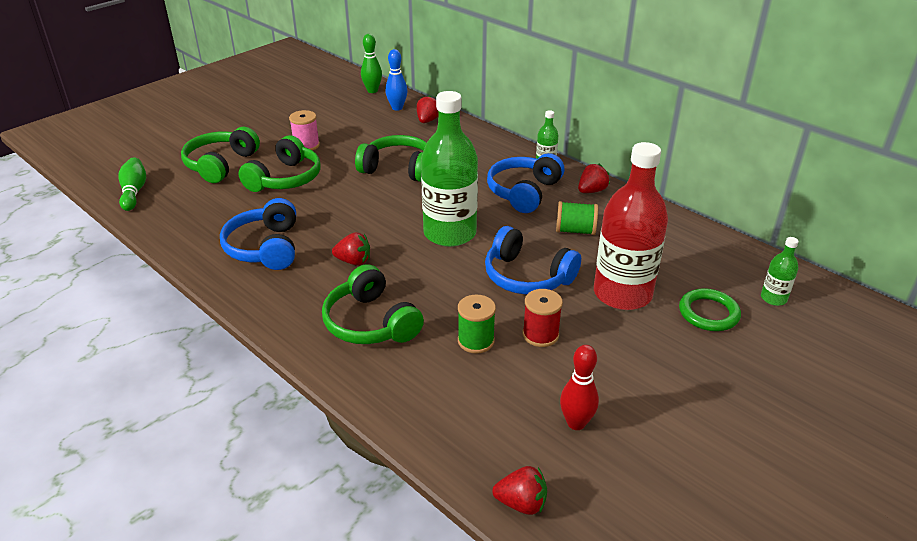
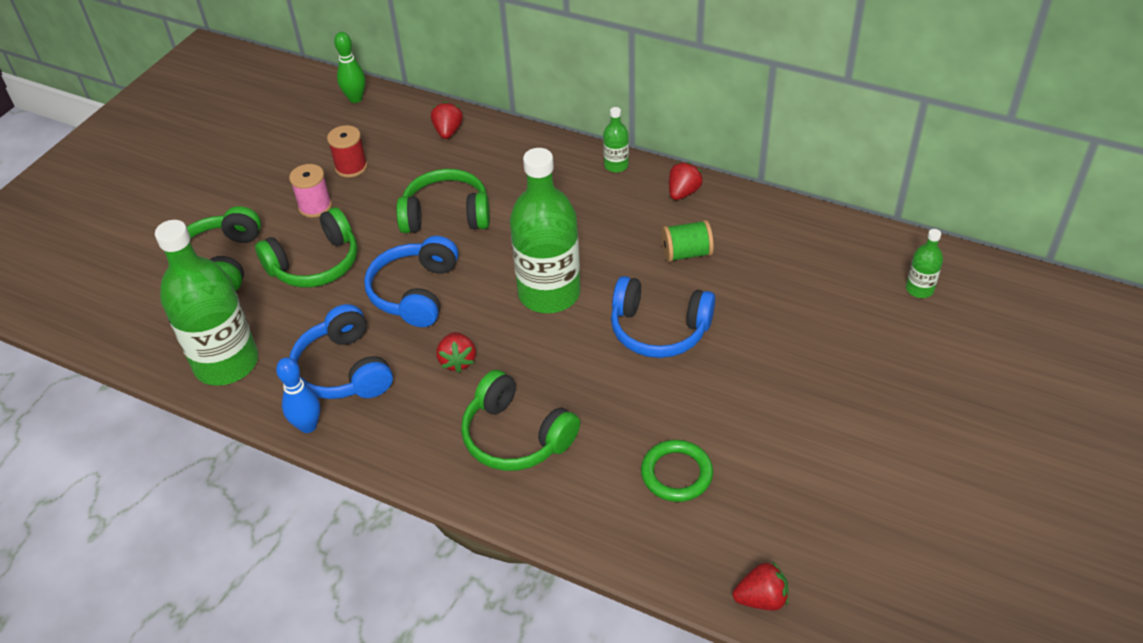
camera: 15 degrees left, 10 degrees up
green bowling pin [118,157,146,211] -> none
green headphones [239,135,321,192] -> green headphones turned 45 degrees clockwise [255,207,358,287]
red strawberry [332,232,370,266] -> red strawberry turned 90 degrees clockwise [436,332,476,373]
blue bowling pin [385,49,407,111] -> blue bowling pin moved to [276,357,320,433]
green spool [458,295,496,353] -> none
blue headphones [487,153,564,213] -> blue headphones moved to [364,236,458,327]
red spool [523,289,563,347] -> red spool moved to [327,125,367,178]
red bowling pin [560,345,599,430] -> none
red bottle [594,142,668,310] -> none
green ring [679,288,741,331] -> green ring moved to [641,440,713,502]
none -> green bottle [155,220,258,386]

